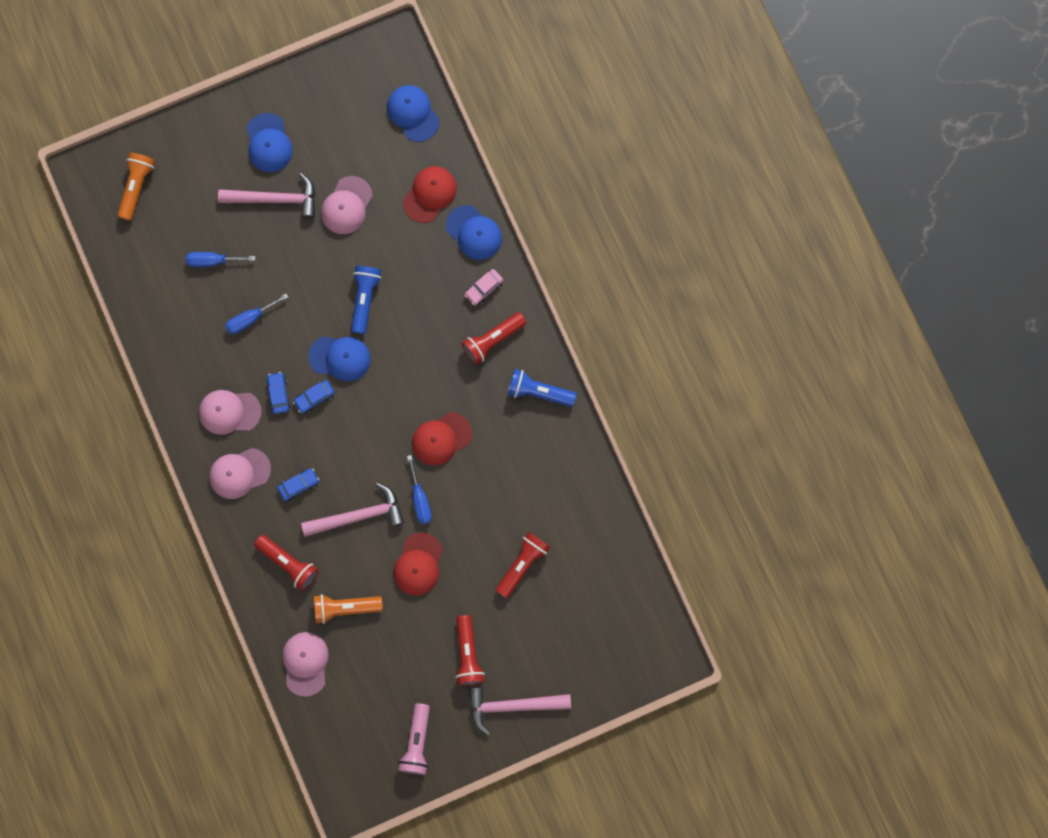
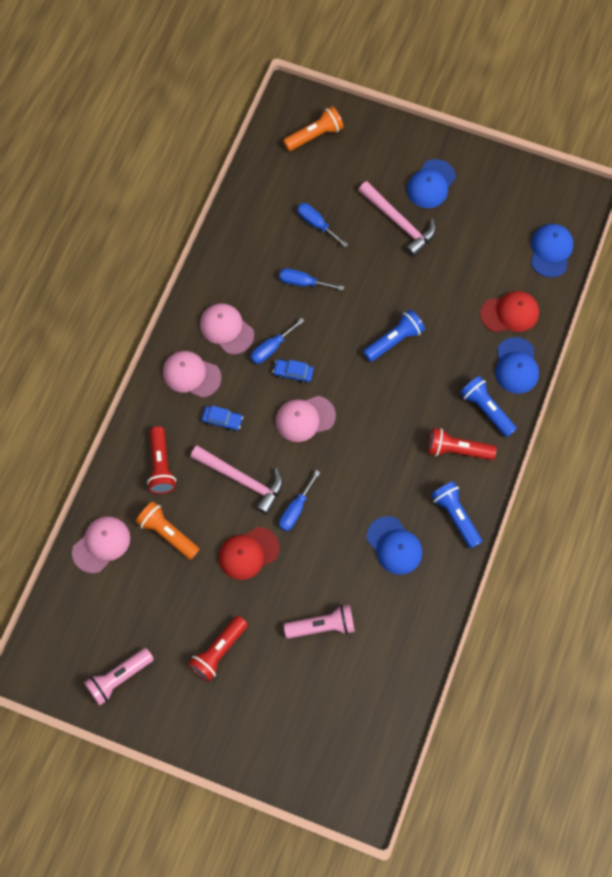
camera: 45 degrees right, 10 degrees down
blue car [266,372,291,414] -> blue screwdriver [250,318,304,364]
blue cap [308,336,371,381] -> blue cap moved to [367,516,422,575]
pink cap [321,176,373,234] -> pink cap moved to [276,396,336,442]
red cap [412,412,472,466] -> none
pink car [464,269,504,305] -> blue flashlight [460,376,517,437]
pink hammer [468,688,571,735] -> none
red flashlight [496,532,550,598] -> pink flashlight [284,605,355,639]

